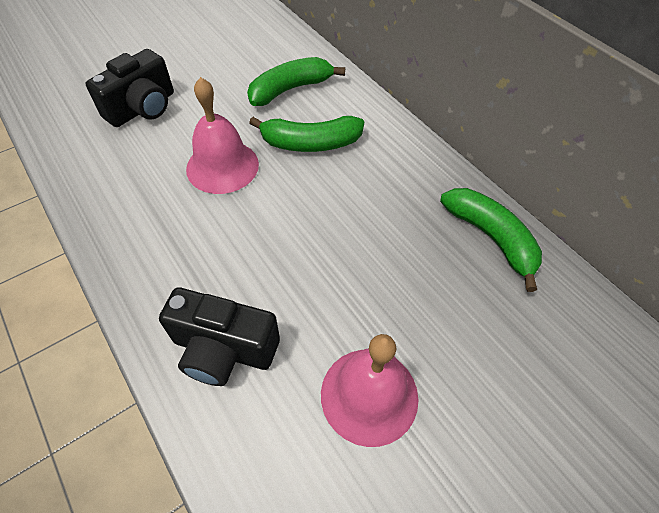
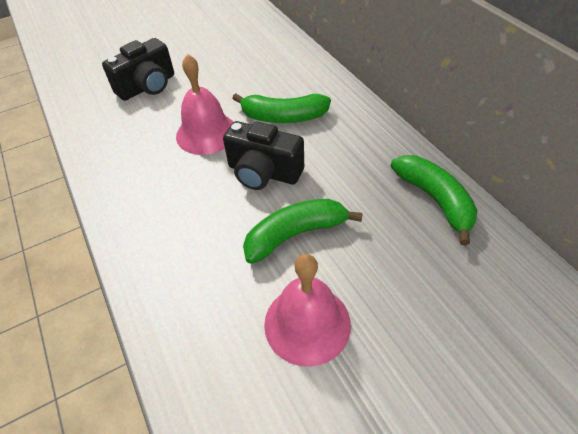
camera: 10 degrees right, 5 degrees down
black camera [159,287,280,386] -> black camera moved to [223,121,304,190]
green banana [247,57,345,106] -> green banana moved to [243,199,363,264]

